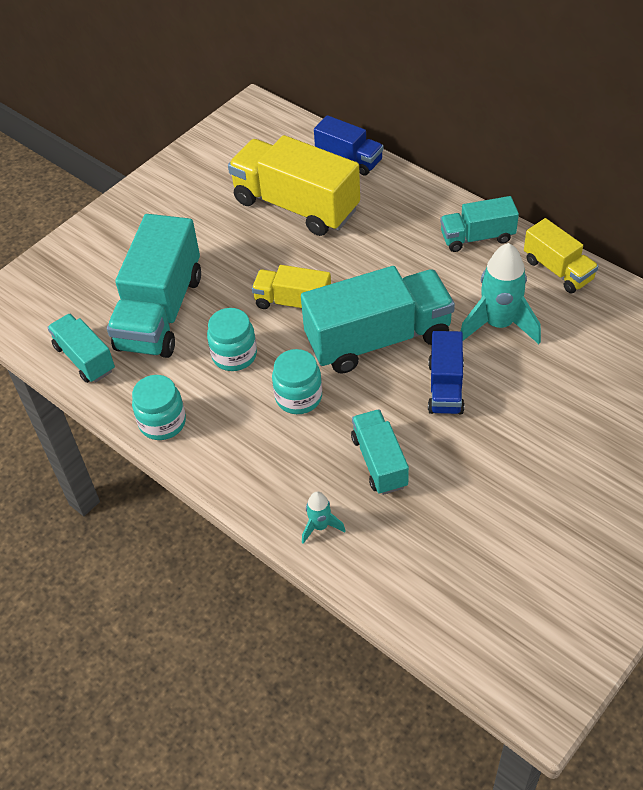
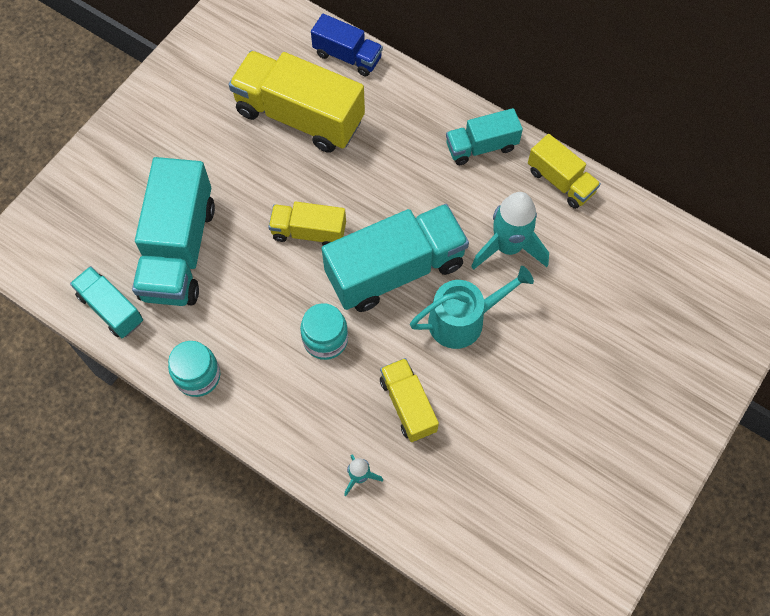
camera: 10 degrees left, 15 degrees up
turquoise jar [207,308,257,371] -> none
turquoise truck [351,409,409,495] -> yellow truck [380,358,439,442]
blue truck [428,331,465,414] -> turquoise watering can [410,266,534,349]

